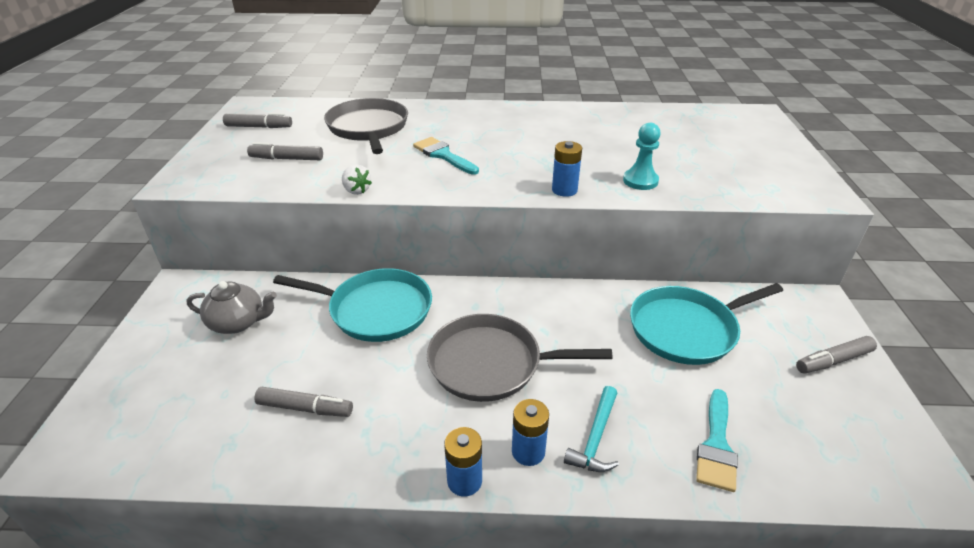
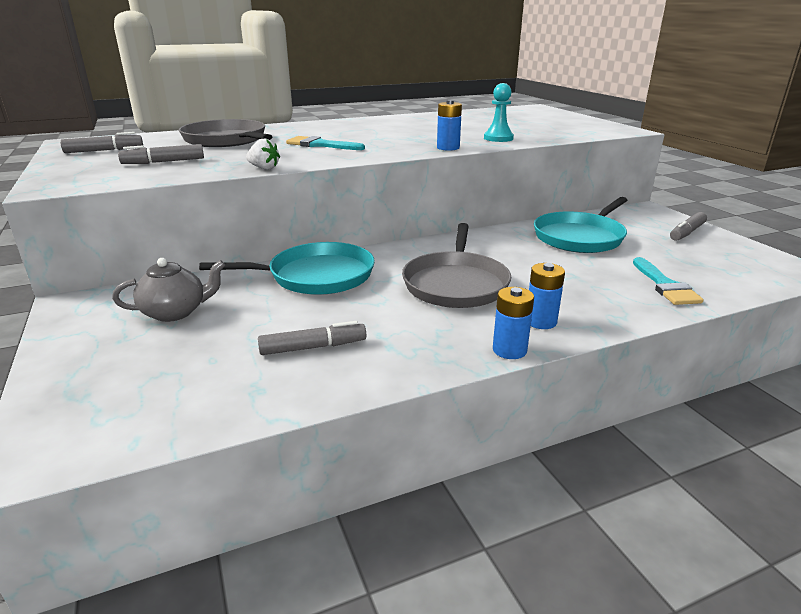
camera: 25 degrees left, 10 degrees down
grey pan [427,314,613,402] -> grey pan turned 60 degrees counterclockwise [402,223,511,308]
turquoise hammer [564,386,619,472] -> none

